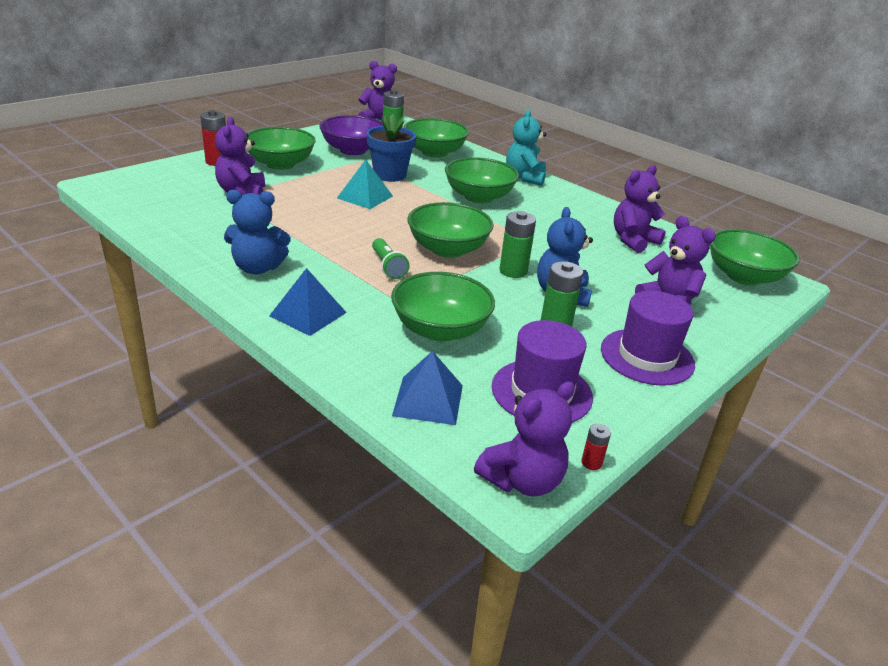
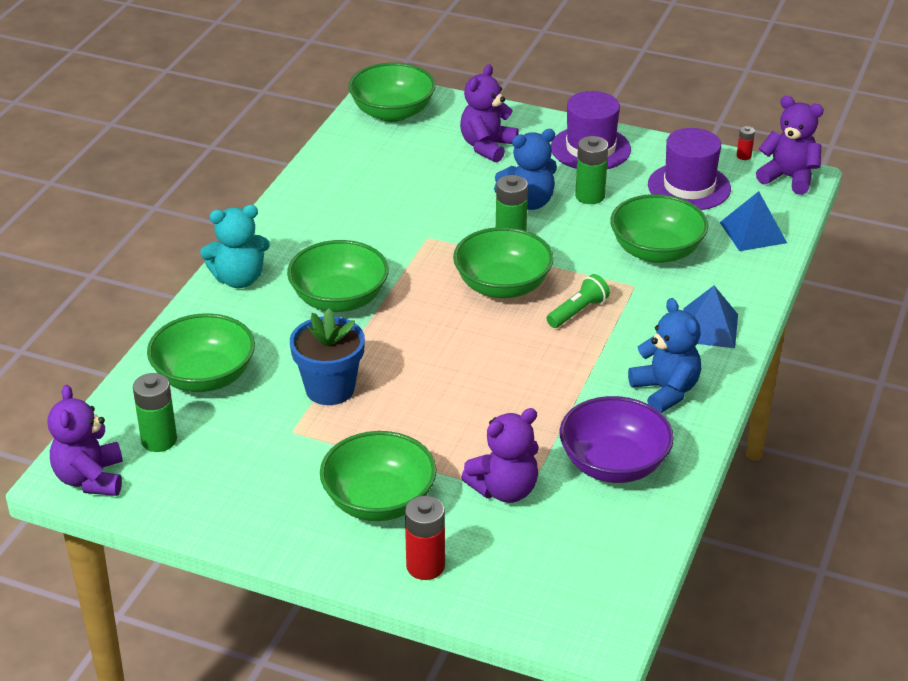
camera: 110 degrees left, 5 degrees up
purple bowl [319,115,383,155] -> purple bowl moved to [560,396,674,483]
turquoise pyramid [337,160,393,209] -> none
purple teddy bear [614,165,666,253] -> none

